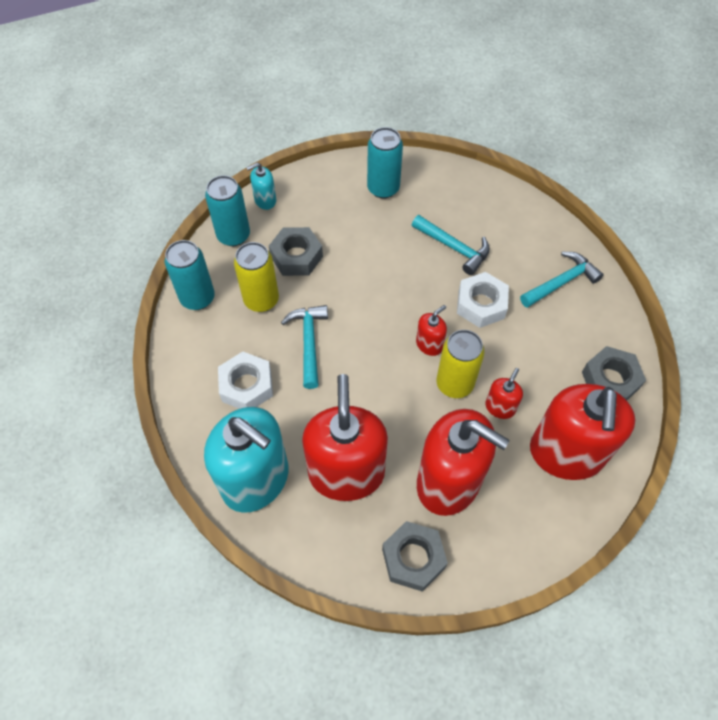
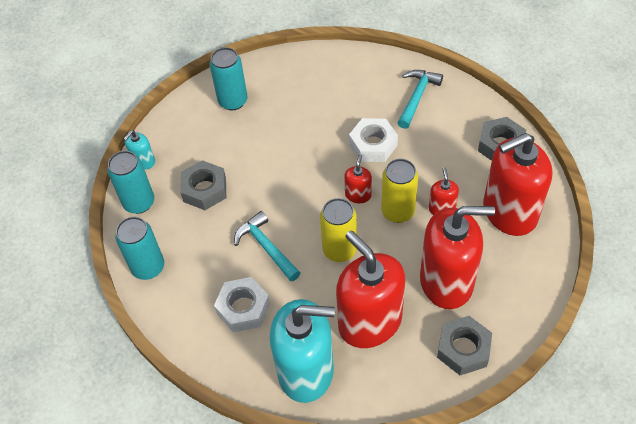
camera: 30 degrees left, 5 degrees down
yellow can [234,242,279,312] -> yellow can moved to [320,198,357,262]
turquoise hammer [412,215,490,275] -> none
red soap dispenser [530,384,635,480] -> red soap dispenser turned 90 degrees clockwise [483,133,553,236]

